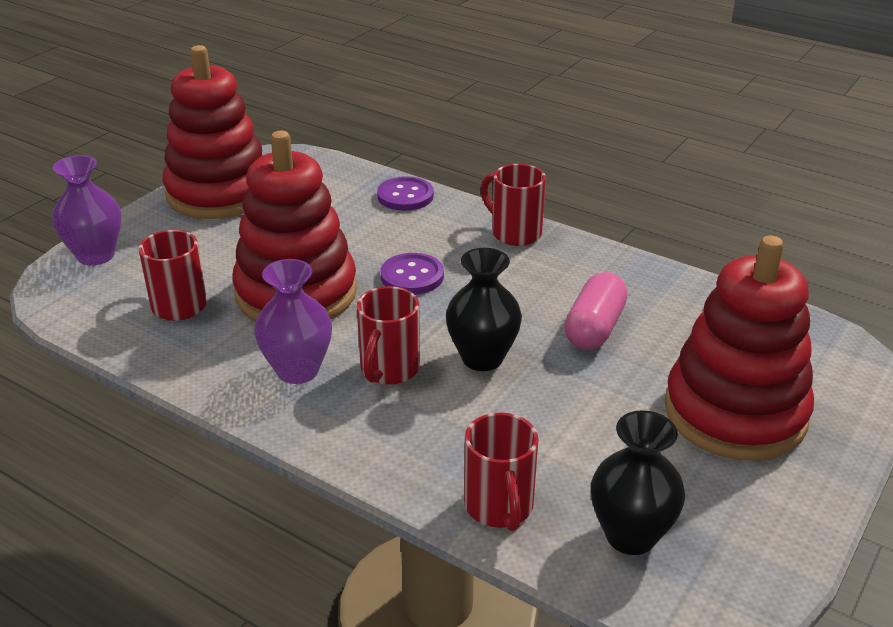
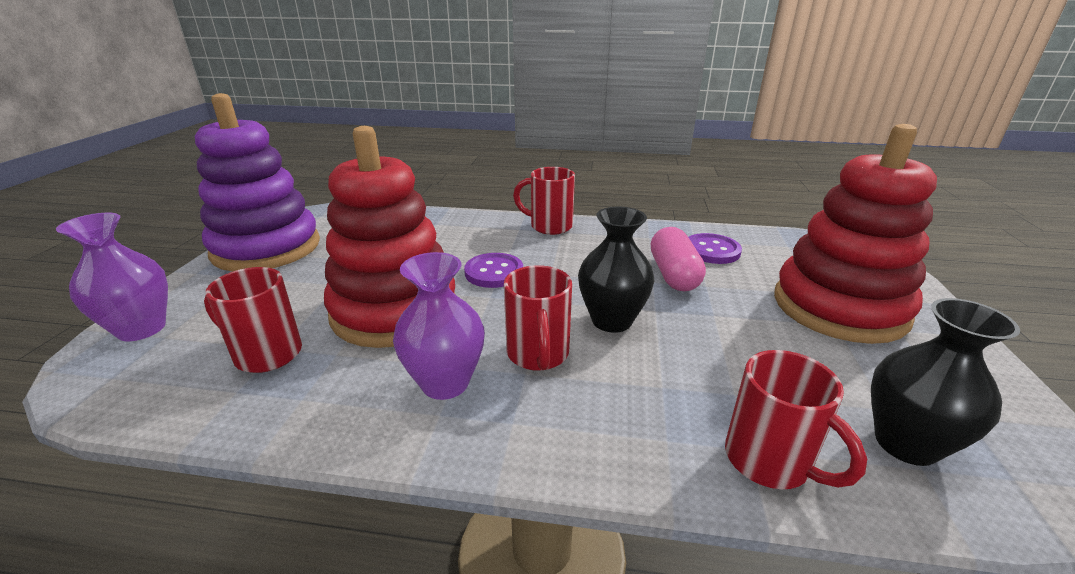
camera: 25 degrees left, 5 degrees down
red stacking toy [162,45,263,219] -> purple stacking toy [195,93,320,272]
purple button [377,176,434,211] -> purple button moved to [688,233,742,264]

